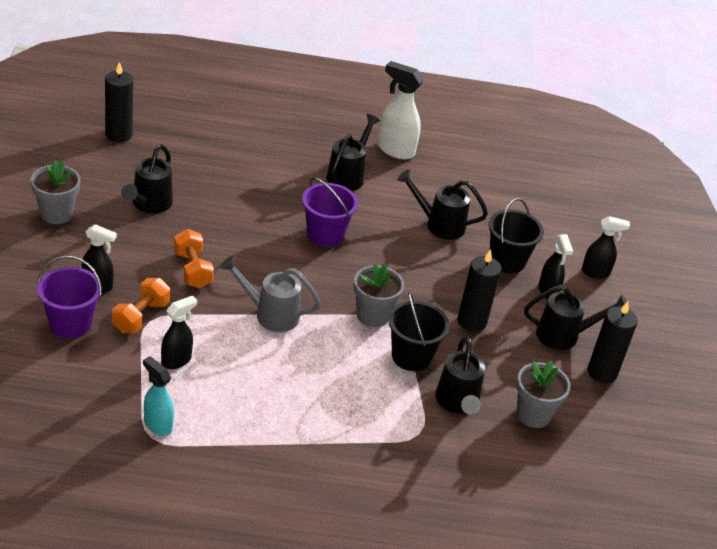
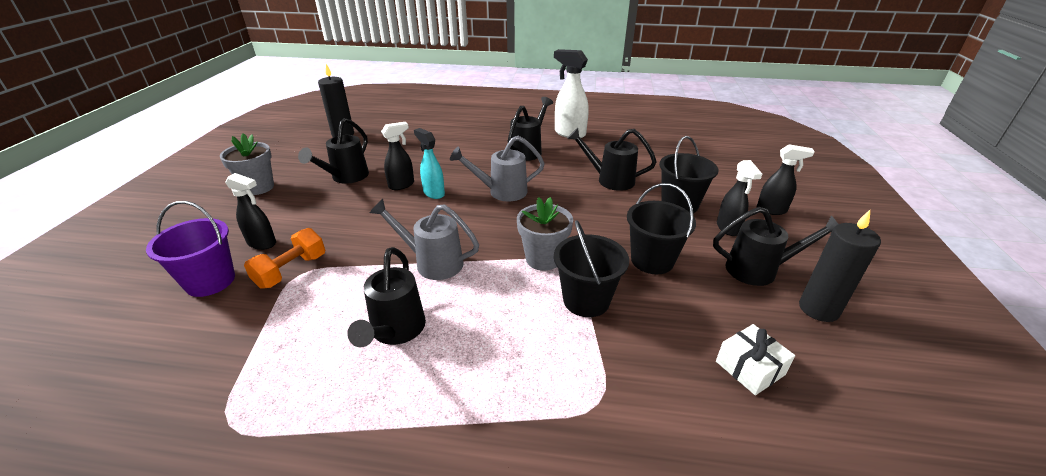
camera: 10 degrees right, 5 degrees down
turquoise spray bottle [143,356,174,436] -> turquoise spray bottle moved to [414,128,445,199]
black spray bottle [161,295,197,369] -> black spray bottle moved to [381,122,414,190]
orange dumbbell [174,229,214,288] -> none
purple bucket [302,177,358,247] -> grey watering can [450,136,545,201]
black watering can [435,336,485,415] -> black watering can moved to [347,247,426,347]
black candle [458,249,502,332] -> black bucket [627,183,696,274]
grey flower pot [516,361,571,428] -> white gift [716,324,795,395]

